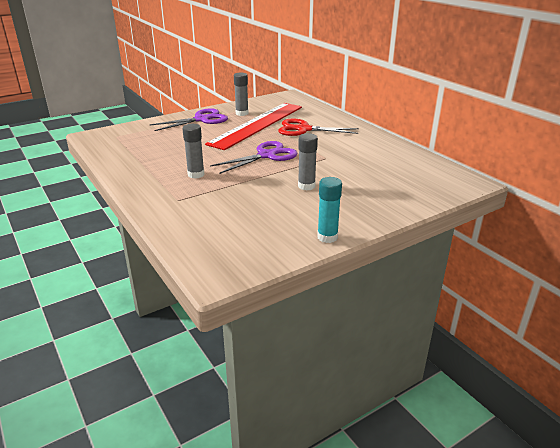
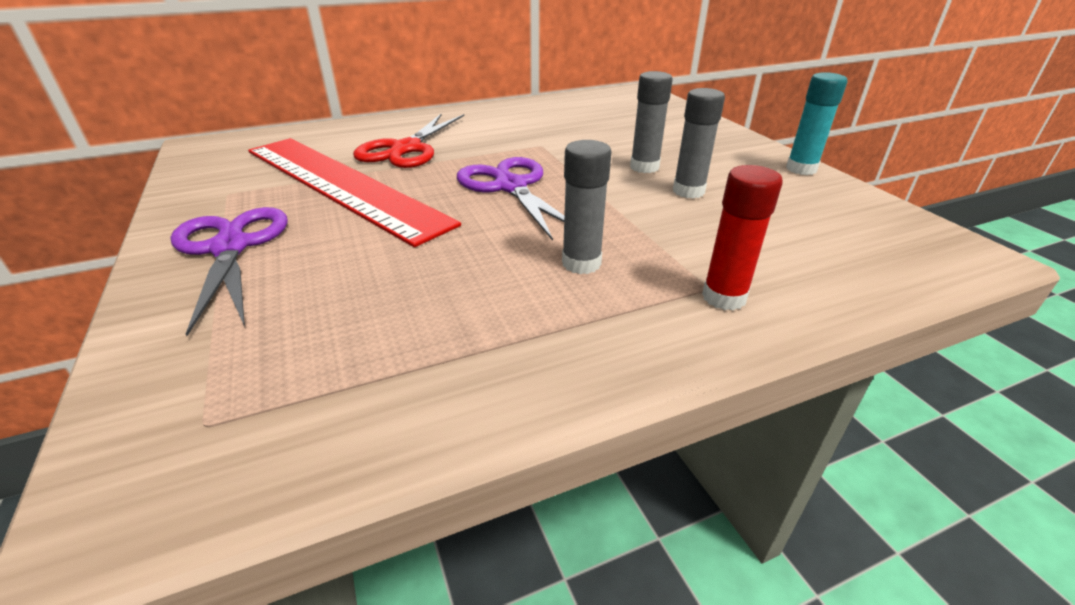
camera: 80 degrees left, 5 degrees up
grey glue stick [234,73,248,116] -> grey glue stick moved to [673,88,725,198]
none -> red glue stick [702,165,783,311]

